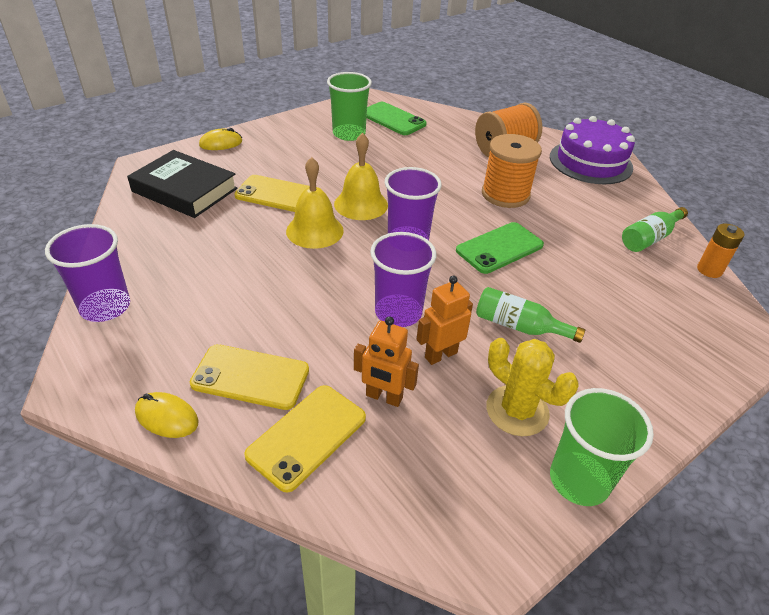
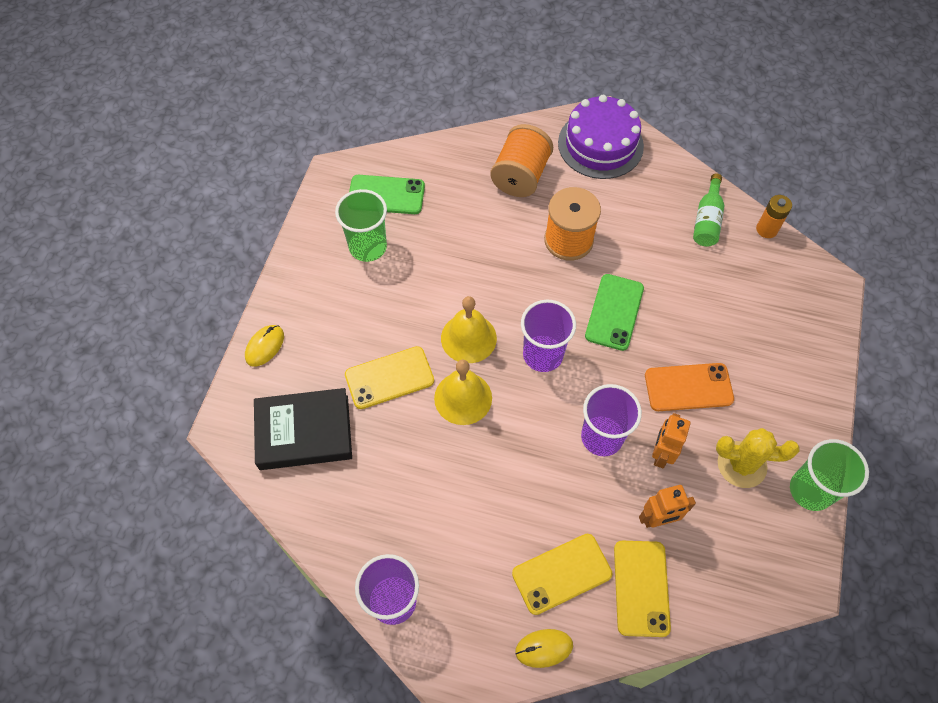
camera: 35 degrees left, 20 degrees up
green bottle [476,287,585,343] -> orange phone [645,363,734,411]

